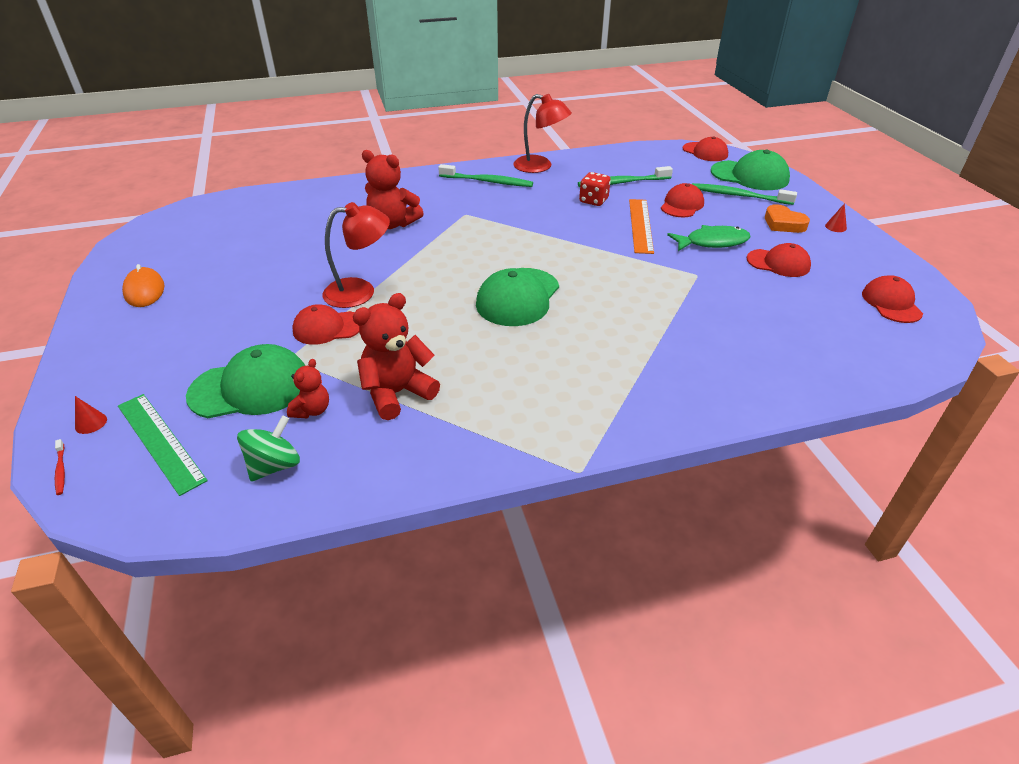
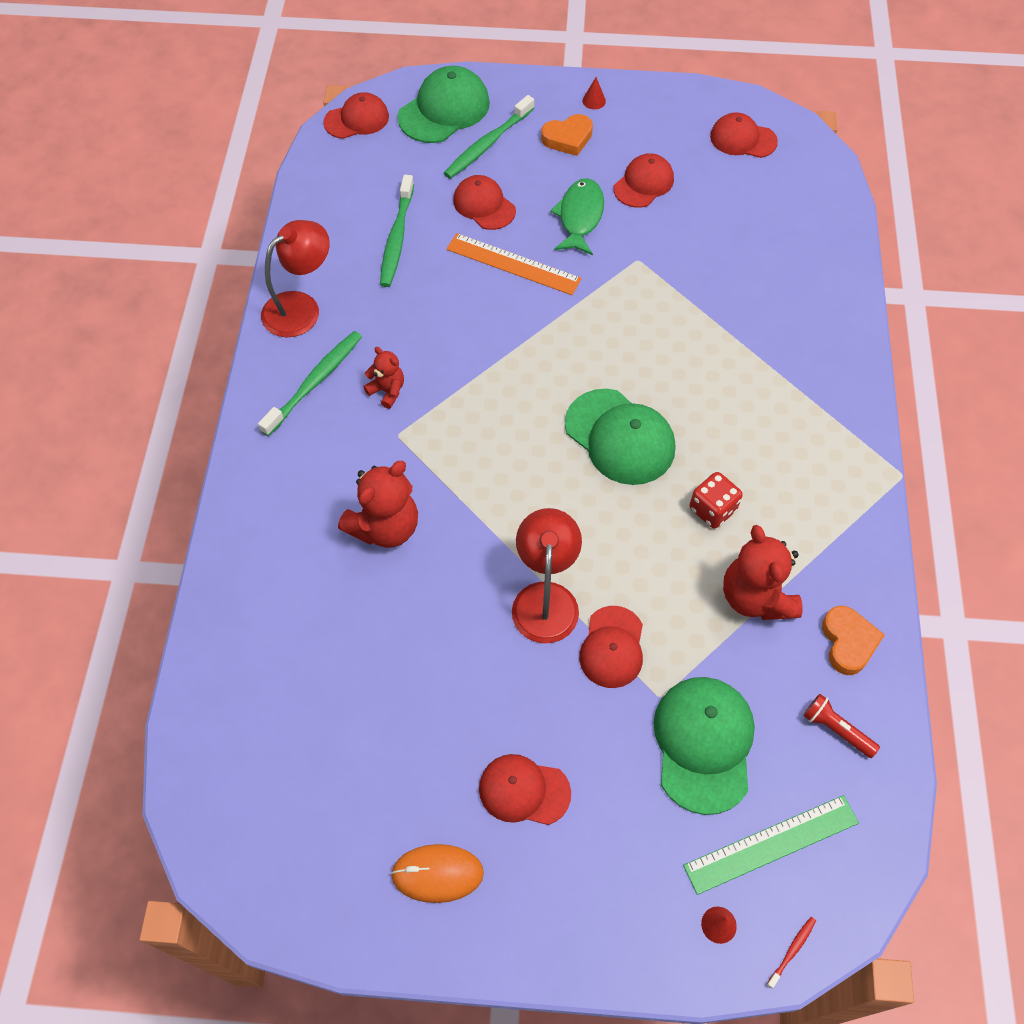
camera: 70 degrees left, 20 degrees up
red toothbrush [55,439,65,495] -> red toothbrush turned 45 degrees counterclockwise [767,917,816,989]
green spinning top [237,415,300,482] -> red flashlight [803,694,880,758]
red teddy bear [287,359,329,418] -> red teddy bear moved to [364,347,404,409]
red dice [579,172,611,206] -> red dice moved to [690,472,743,528]
none -> red cap [479,754,571,825]
none -> orange heart [822,606,885,675]

